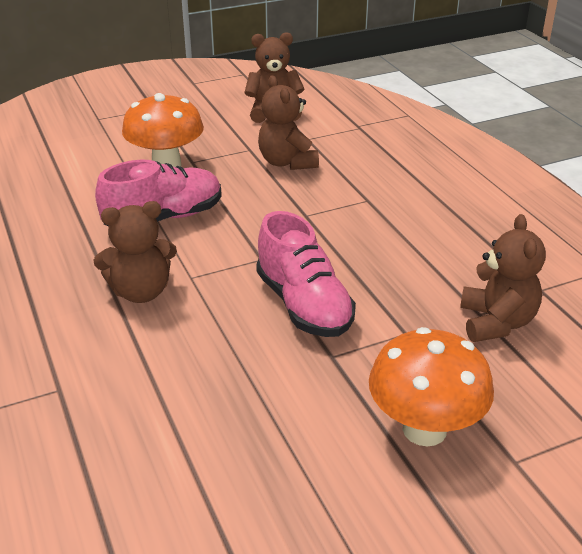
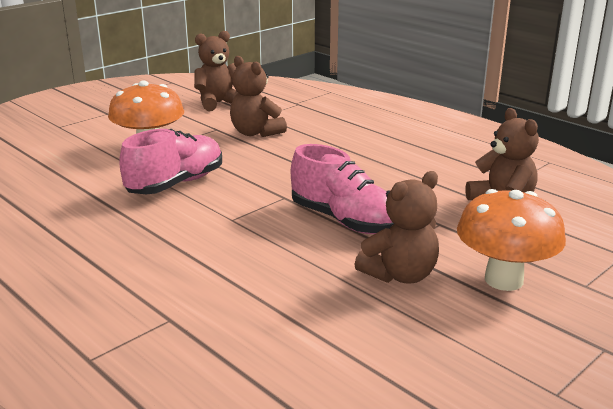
camera: 20 degrees left, 10 degrees down
brown teddy bear [94,201,177,303] -> brown teddy bear moved to [354,171,439,284]

